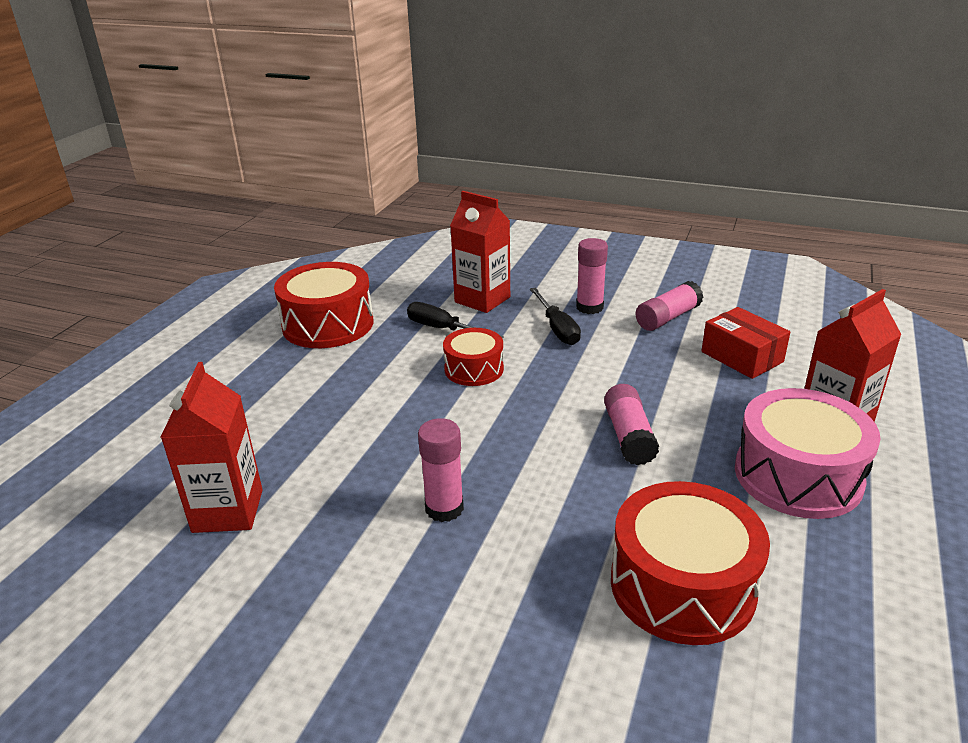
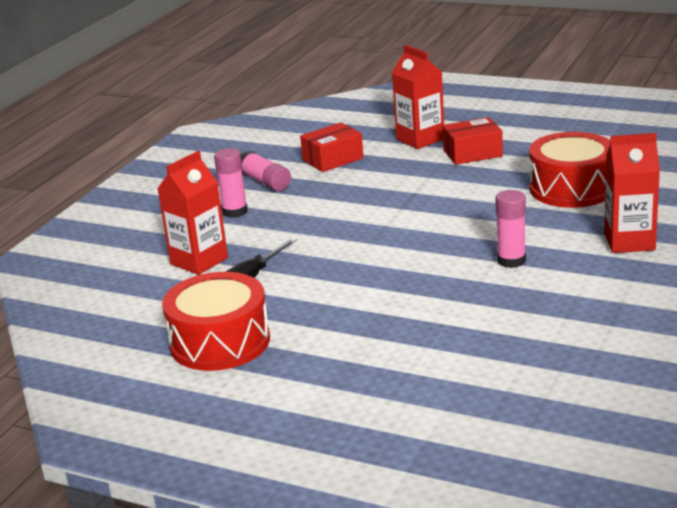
camera: 85 degrees left, 5 degrees down
red carton [161,362,263,533] -> red carton moved to [604,133,660,253]
red drum [443,328,504,386] -> none
black screwdriver [530,287,581,345] -> none
pink glue stick [604,384,659,465] -> none
pink drum [735,388,881,519] -> red box [442,117,503,165]

